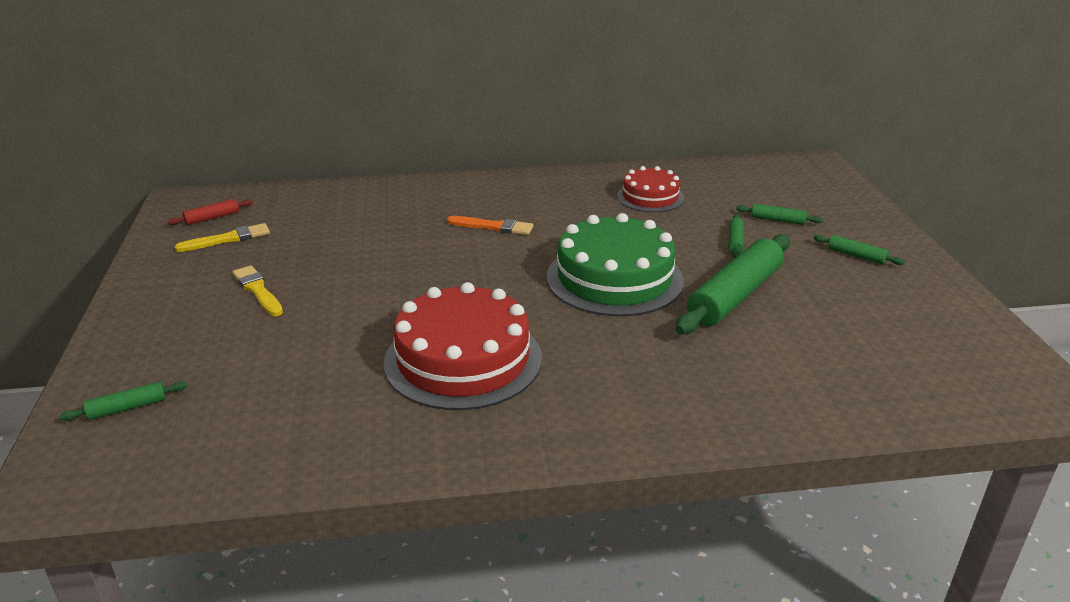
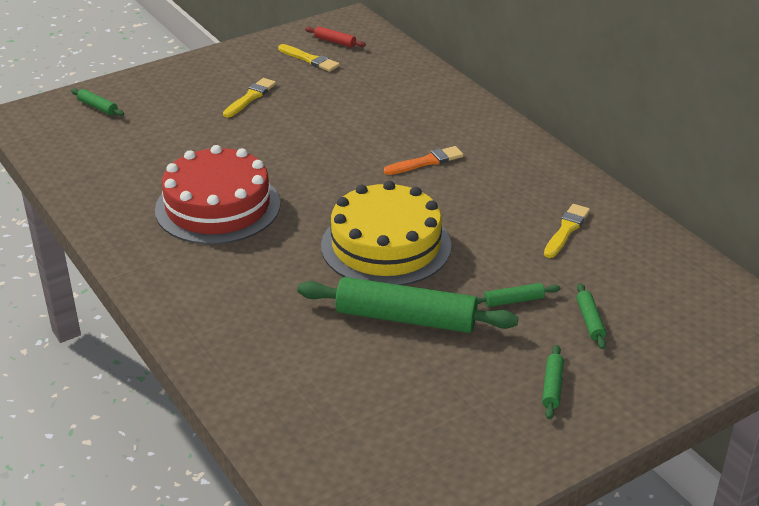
camera: 65 degrees right, 5 degrees up
orange brush [447,216,534,235] -> orange brush turned 105 degrees counterclockwise [384,146,464,175]
green cake [547,213,684,316] -> yellow cake [321,181,451,285]
red cake [617,166,684,212] -> yellow brush [544,204,590,258]

